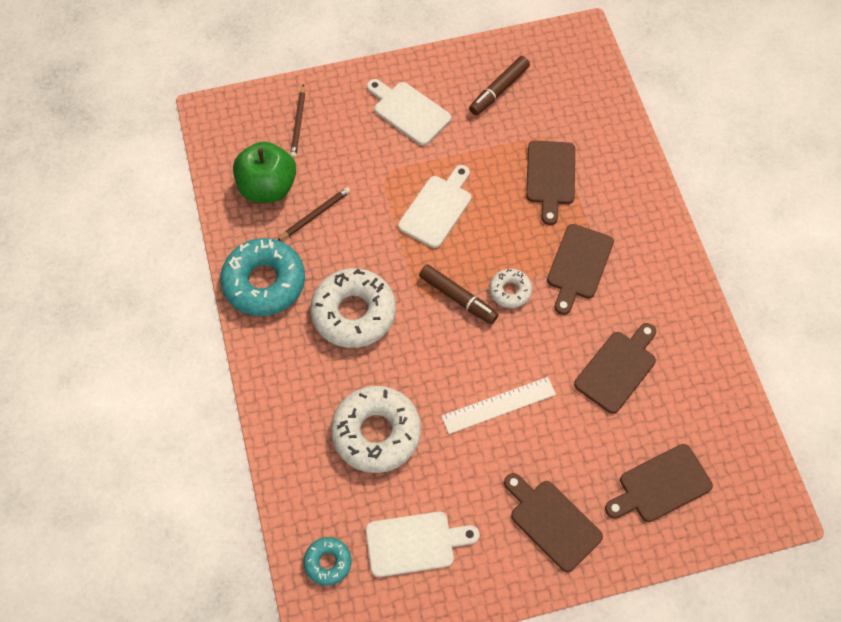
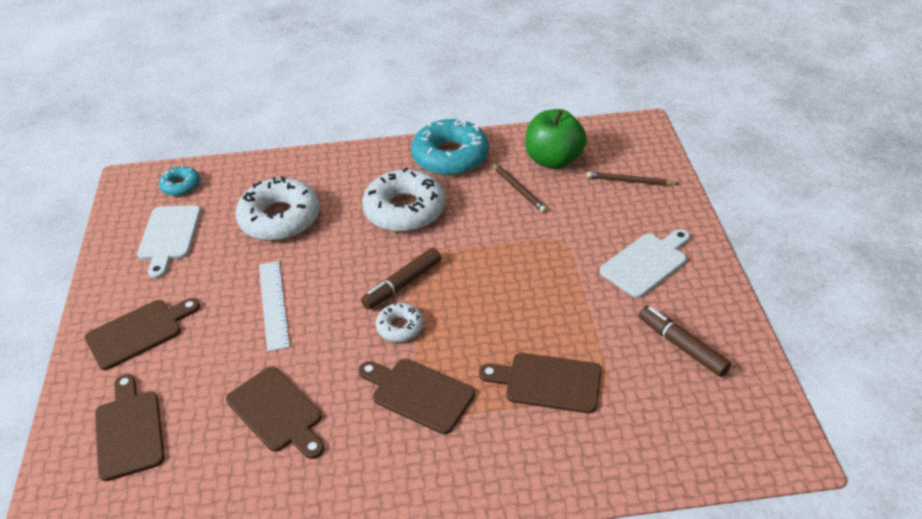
camera: 100 degrees right, 20 degrees down
white cutting board [398,165,471,248] -> none

